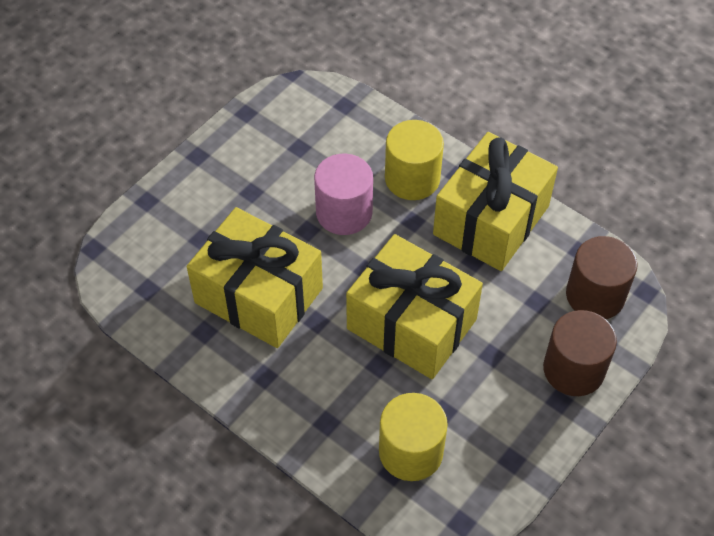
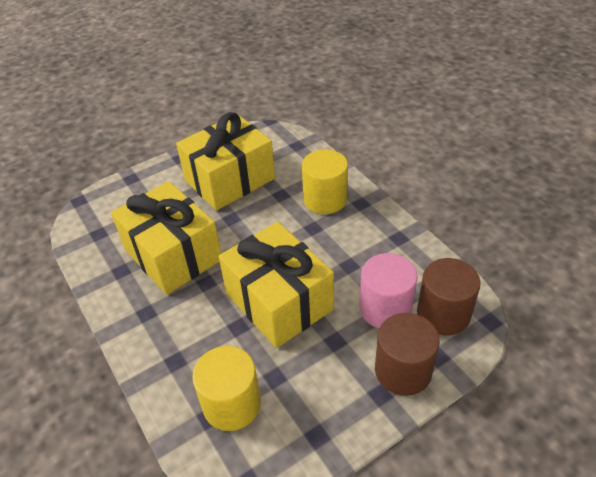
camera: 20 degrees right, 10 degrees down
pink cylinder [314,153,373,235] -> pink cylinder moved to [359,253,418,329]
yellow gift [433,132,558,271] -> yellow gift moved to [176,112,275,210]

